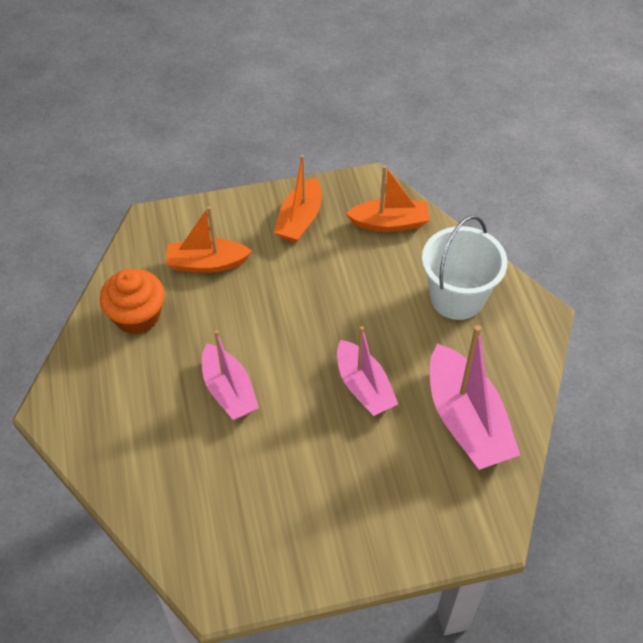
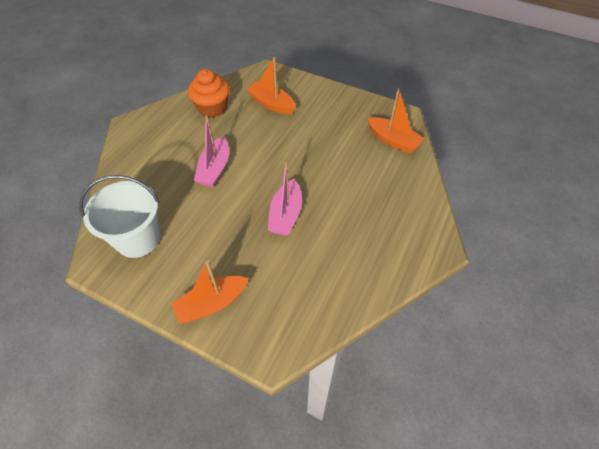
camera: 40 degrees right, 0 degrees up
orange boat [274,155,322,243] -> orange boat moved to [171,260,249,324]
white bucket [422,216,507,320] -> white bucket moved to [80,175,160,258]
pink boat [430,325,520,470] -> none

